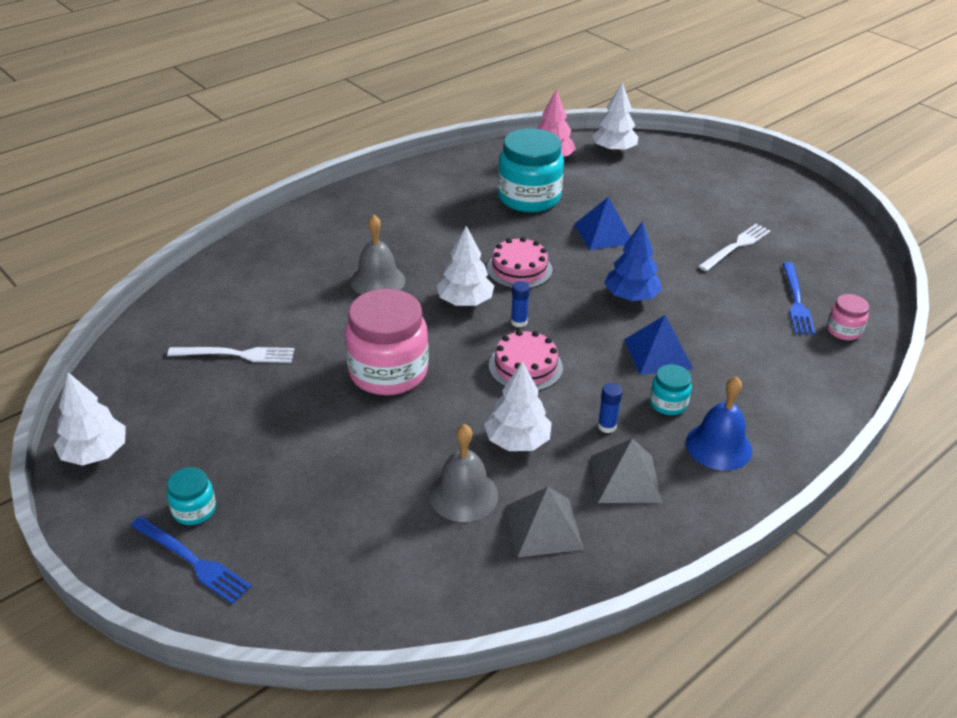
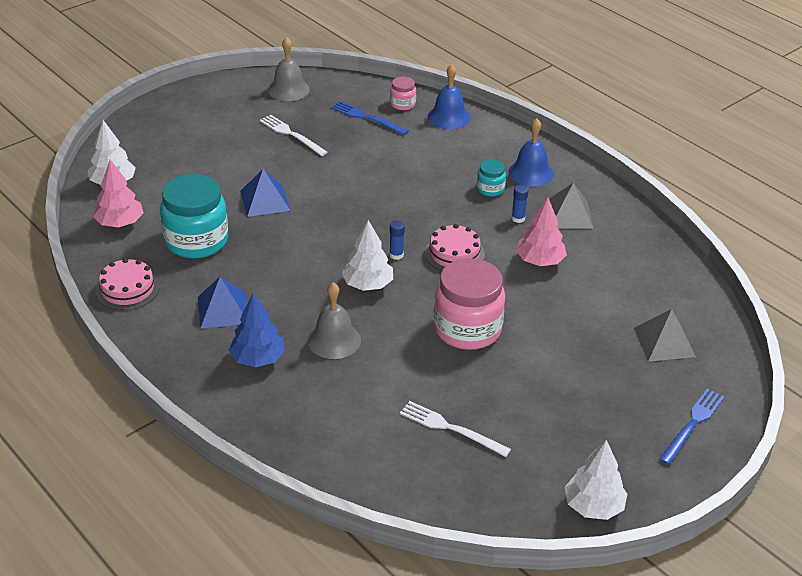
camera: 90 degrees left, 0 degrees up
white fork [167,347,294,363] -> white fork turned 60 degrees counterclockwise [400,401,511,457]
turquoise jar [167,467,216,525] -> none
grey bell [429,424,498,522] -> grey bell moved to [268,37,310,101]
white tree [484,361,552,451] -> pink tree [516,197,567,266]
pink cake [487,237,552,288] -> pink cake moved to [96,258,160,310]
grey pyramid [506,487,584,558] -> grey pyramid moved to [634,309,696,362]
blue tree [604,221,662,301] -> blue tree moved to [229,293,285,367]
blue pyramid [624,315,693,375] -> blue pyramid moved to [198,277,247,329]
blue fork [782,262,815,335] -> blue fork turned 150 degrees counterclockwise [331,101,409,135]
none -> blue bell [428,64,470,129]

